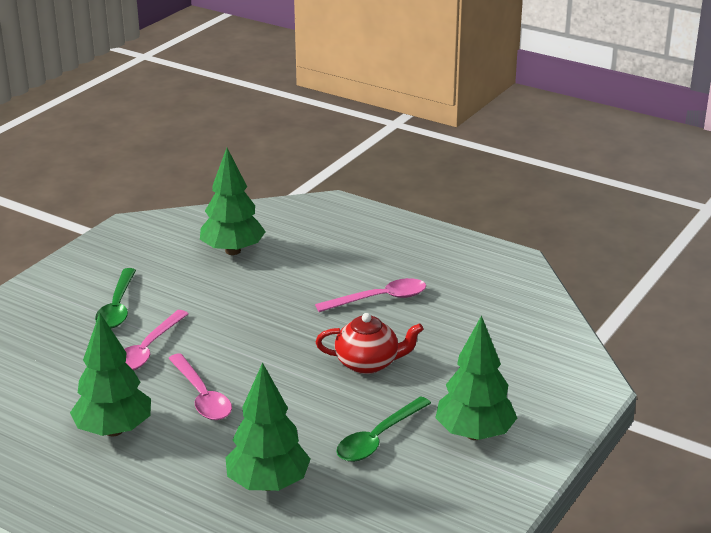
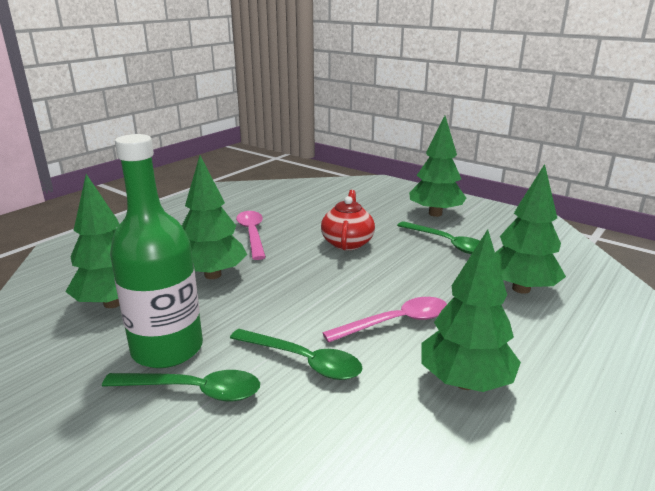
camera: 85 degrees left, 5 degrees down
pink spoon [124,310,188,371] -> green spoon [230,329,363,380]
none -> green bottle [110,134,203,368]
none -> green tree [182,156,247,279]

